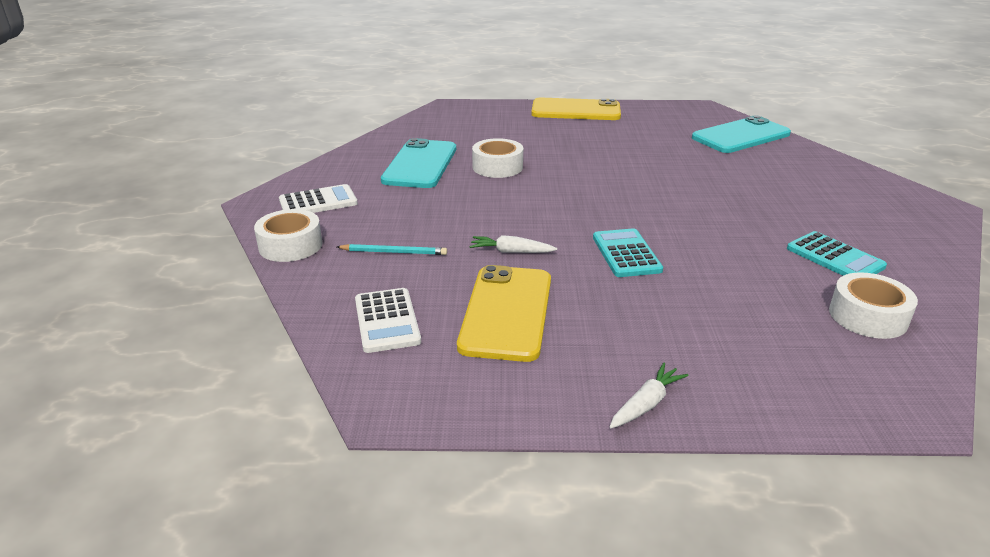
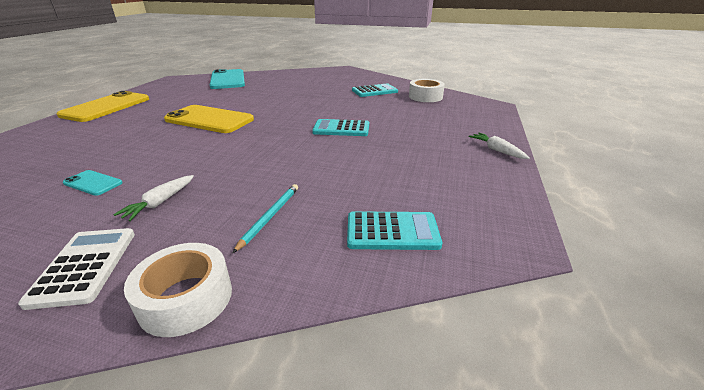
camera: 75 degrees left, 0 degrees up
white calculator [355,288,421,353] -> turquoise calculator [347,211,442,250]
turquoise phone [381,138,456,188] -> turquoise phone [63,170,123,196], size x0.46
yellow phone [457,265,551,362] -> yellow phone moved to [164,105,254,133]
white carrot [469,235,557,253] -> white carrot moved to [113,175,194,221]
white tape [472,138,523,178] -> none

